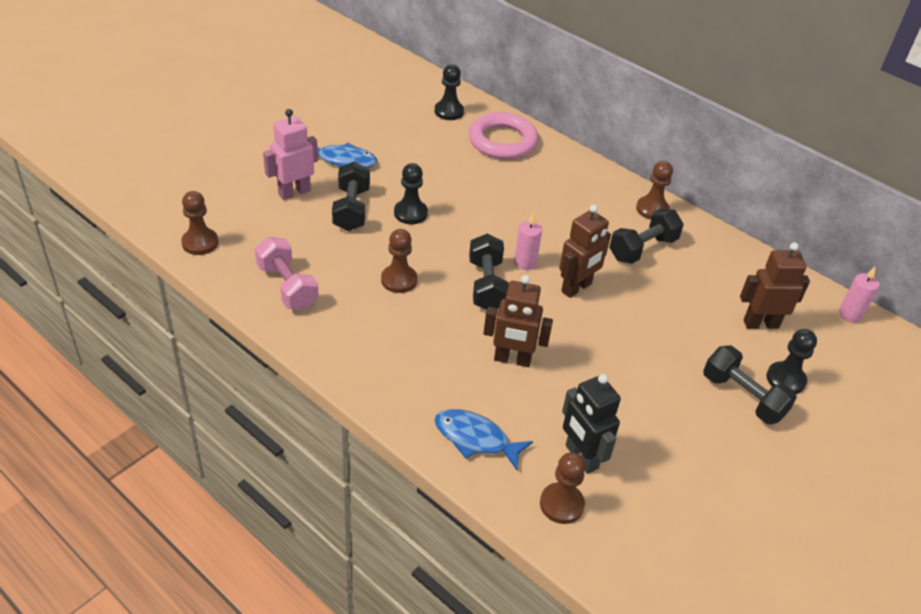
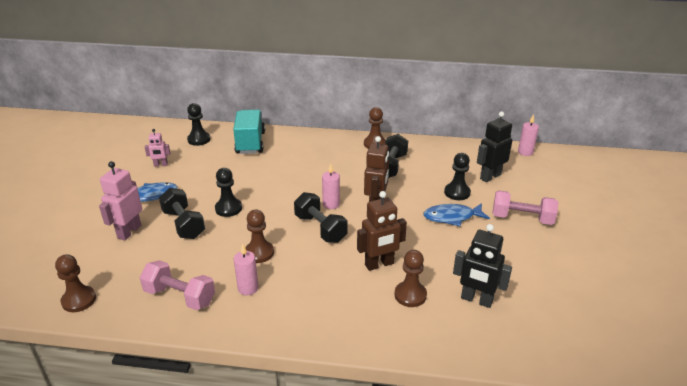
camera: 30 degrees left, 10 degrees down
blue fish [435,409,533,470] -> blue fish moved to [423,203,490,227]
pink ring [469,112,538,159] -> turquoise truck [233,110,265,154]
brown pawn [540,453,586,524] -> brown pawn moved to [395,250,427,307]
black dumbbell [703,346,797,424] -> pink dumbbell [492,190,558,225]
brown robot [740,242,810,329] -> black robot [477,111,512,182]
black pawn [766,329,817,394] -> black pawn moved to [444,153,471,200]
none -> pink robot [145,129,170,167]
none -> pink candle [234,243,258,295]

